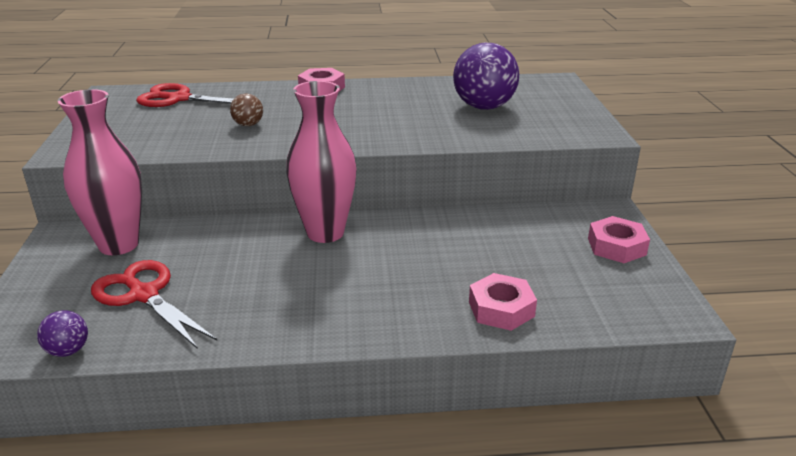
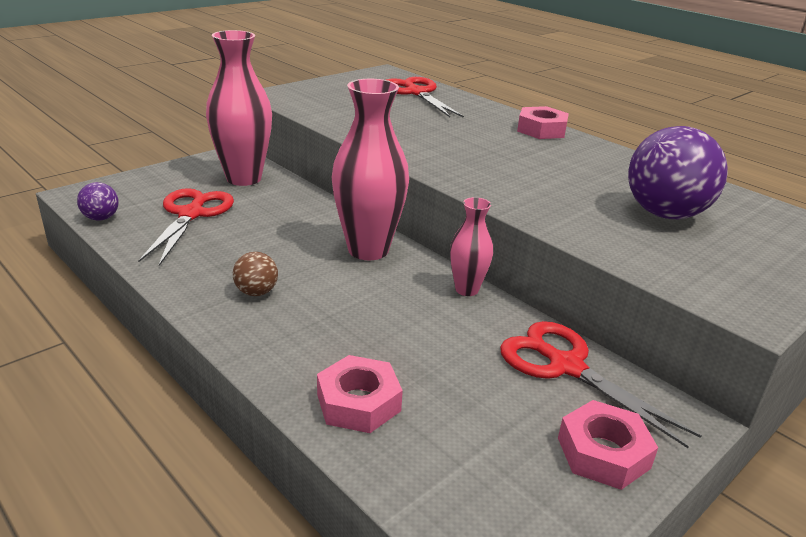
camera: 50 degrees right, 0 degrees up
brown ball [230,94,263,126] -> brown ball moved to [233,252,278,296]
none -> pink vase [450,197,493,296]
none -> red scissors [500,321,702,448]

